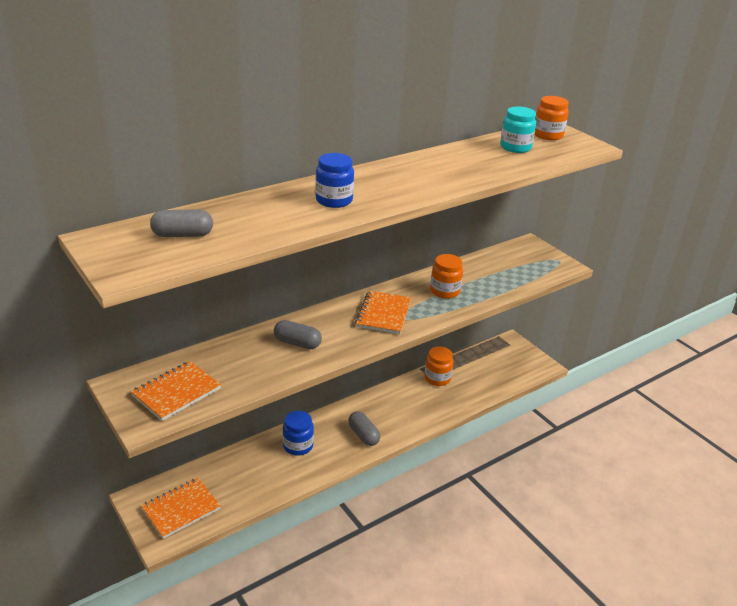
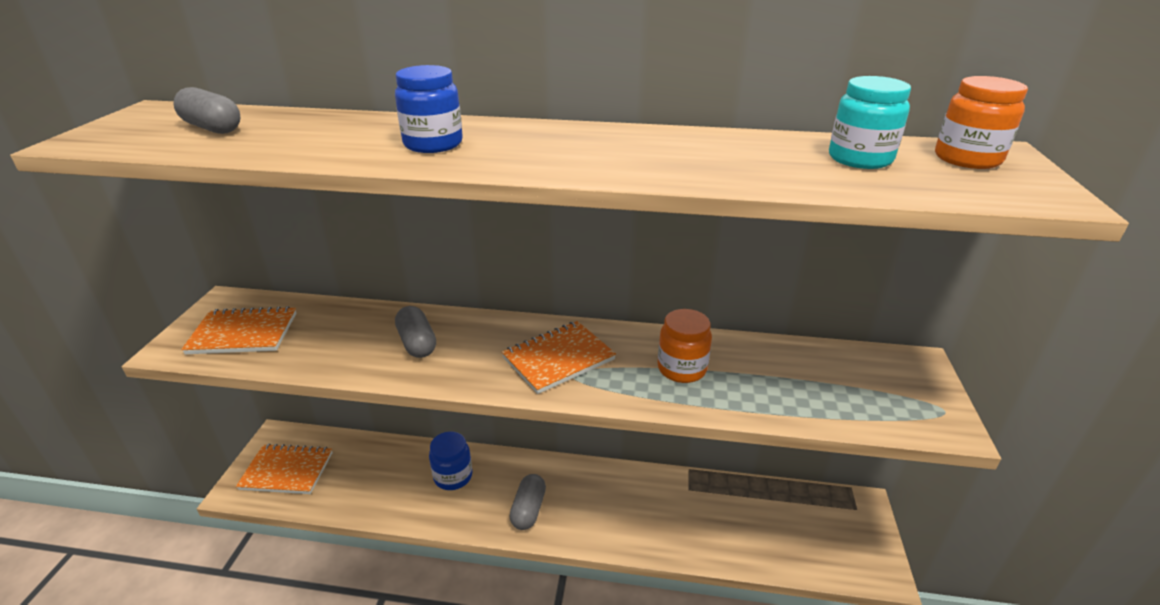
camera: 45 degrees right, 0 degrees up
orange jar [424,346,454,386] -> none

